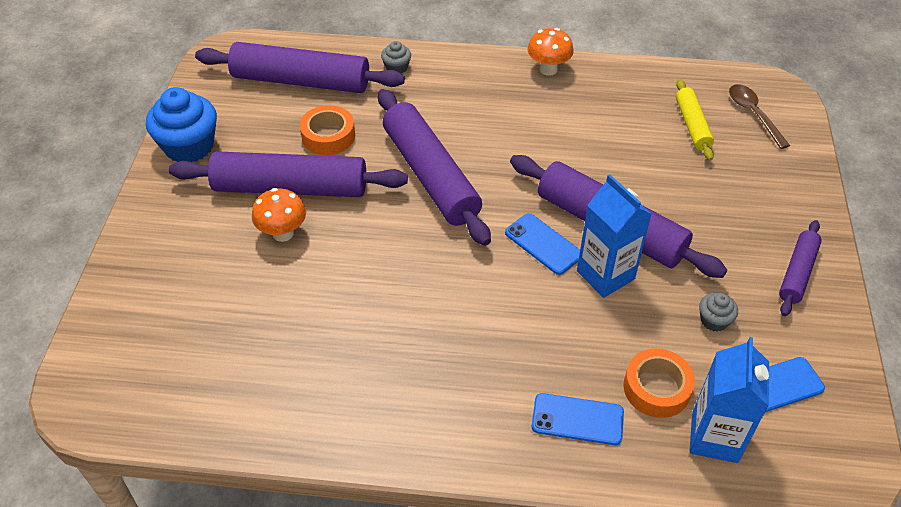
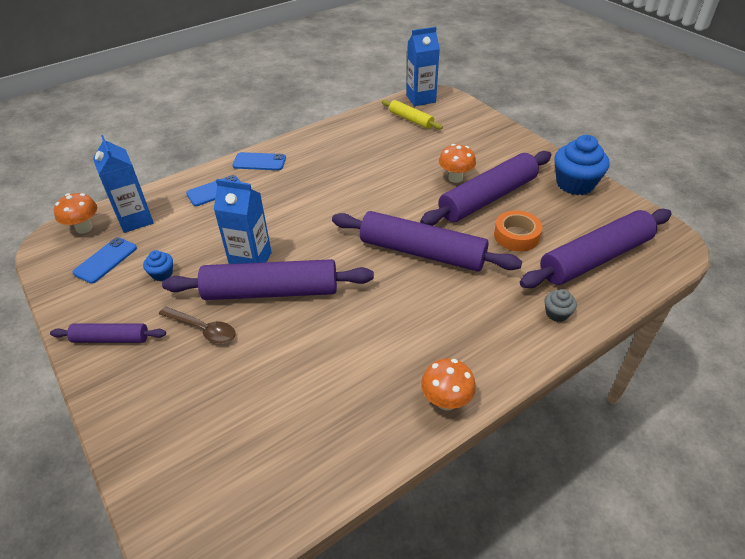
camera: 140 degrees right, 5 degrees down
blue phone [505,213,580,275] -> blue phone moved to [232,152,286,170]
orange tape [623,349,695,418] -> none
yellow rolling pin [676,79,714,161] -> yellow rolling pin moved to [382,100,443,130]
grey cupcake [699,293,738,332] -> blue cupcake [143,250,173,281]
brown spoon [729,84,790,149] -> brown spoon moved to [159,307,236,344]
purple rolling pin [779,220,822,316] -> purple rolling pin turned 75 degrees counterclockwise [50,323,166,343]
none -> orange mushroom [54,193,97,234]
none -> blue carton [406,27,440,106]

